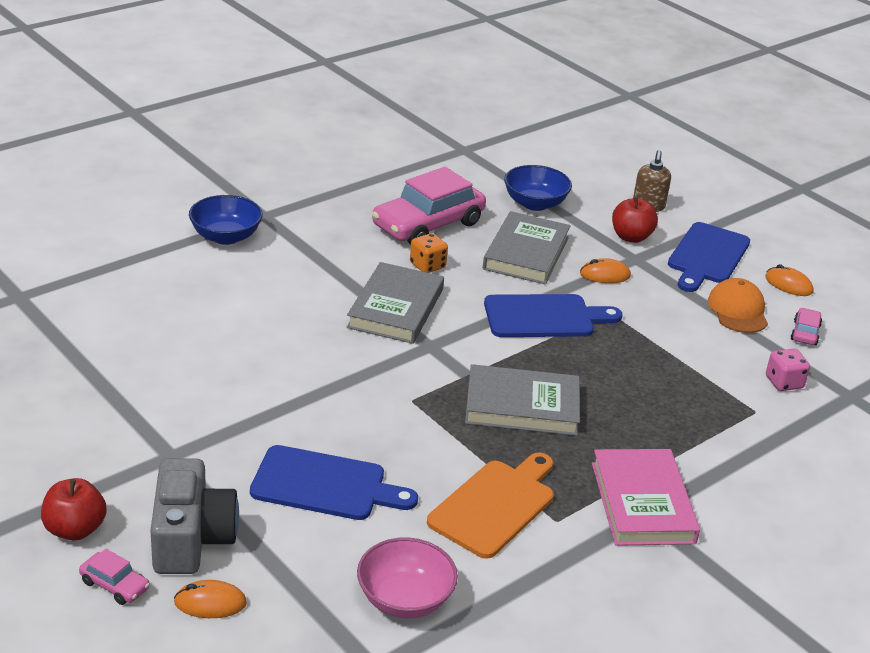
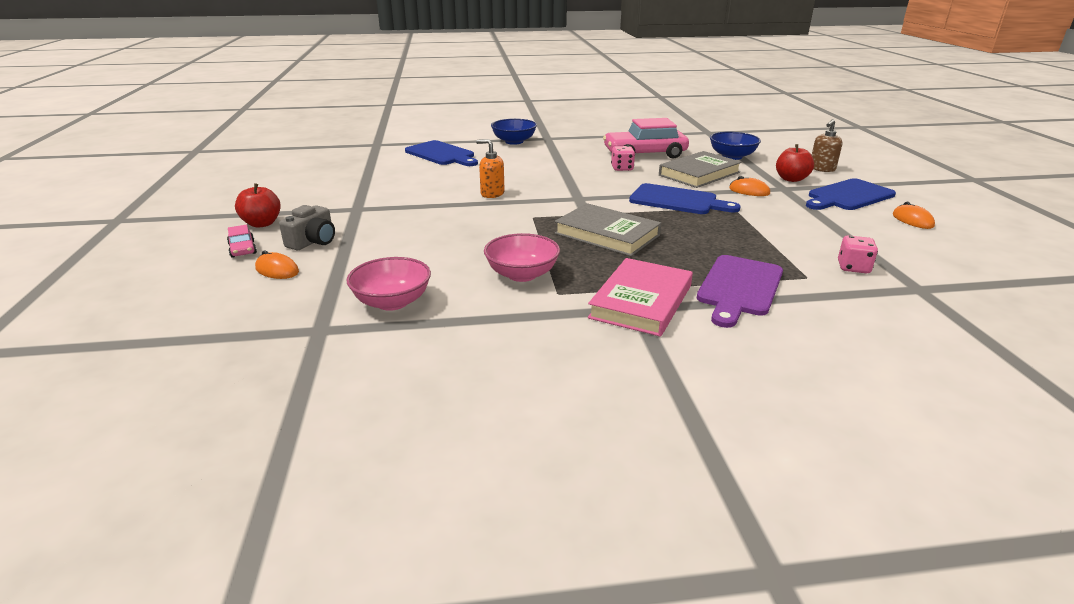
camera: 35 degrees right, 5 degrees down
grey camera [150,458,239,574] -> grey camera [279,205,335,250], size x0.66
blue cutting board [250,445,418,520] -> blue cutting board moved to [405,140,478,166]
grey book [347,262,444,344] -> none
orange dice [410,233,448,273] -> pink dice [611,146,635,171]
orange cutting board [427,452,554,559] -> pink bowl [484,233,560,282]
orange cap [708,278,768,333] -> none
pink car [791,308,822,345] -> none
none -> orange soap dispenser [476,139,505,198]
none -> purple cutting board [697,255,783,328]

